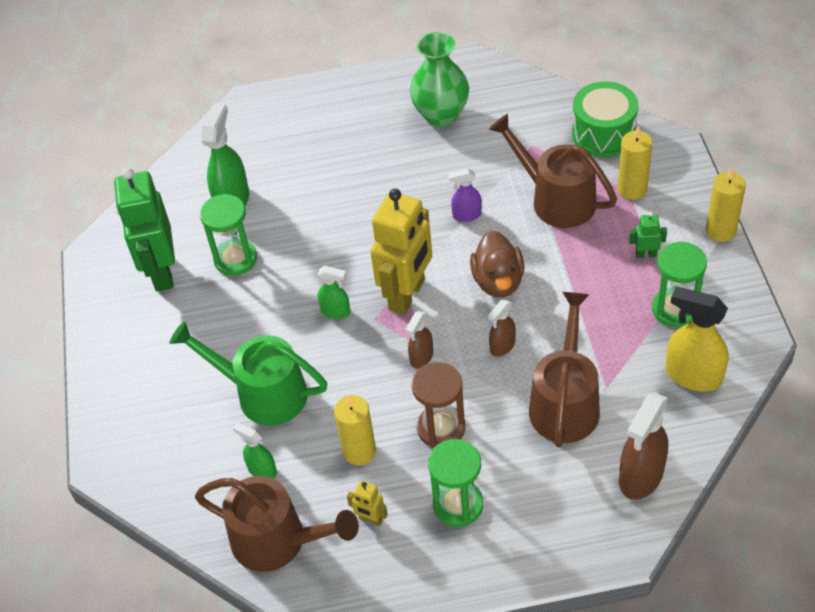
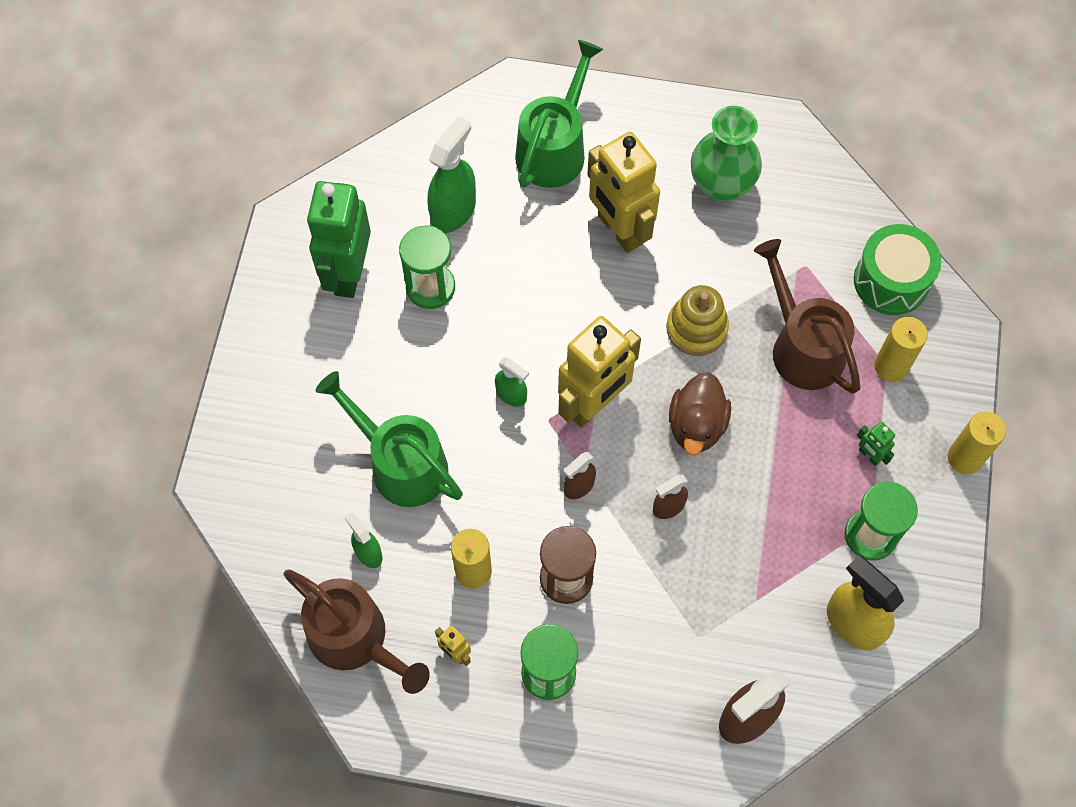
camera: 15 degrees right, 15 degrees up
purple spray bottle [448,169,482,222] -> yellow stacking toy [666,285,729,356]
brown watering can [529,292,600,447] -> none
green robot [629,212,667,258] -> green robot turned 150 degrees counterclockwise [857,422,895,466]
none -> green watering can [515,40,603,188]
none -> yellow robot [587,132,660,253]

